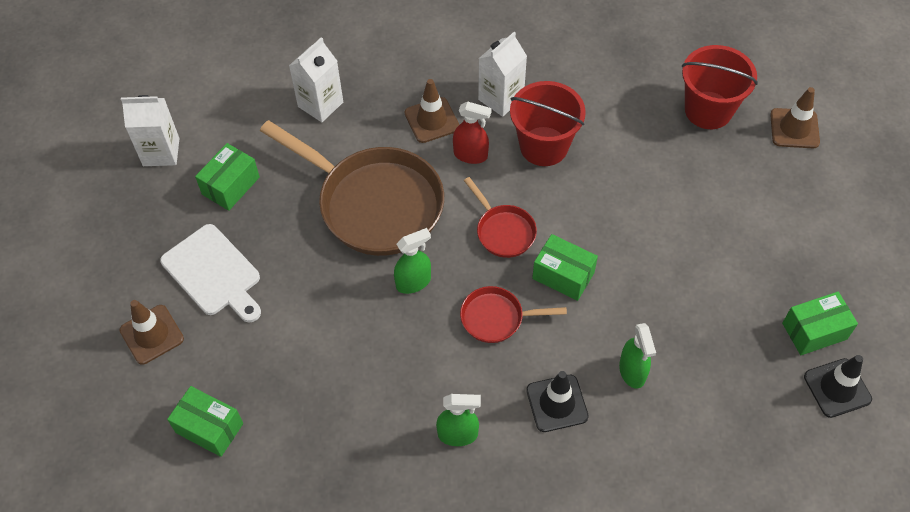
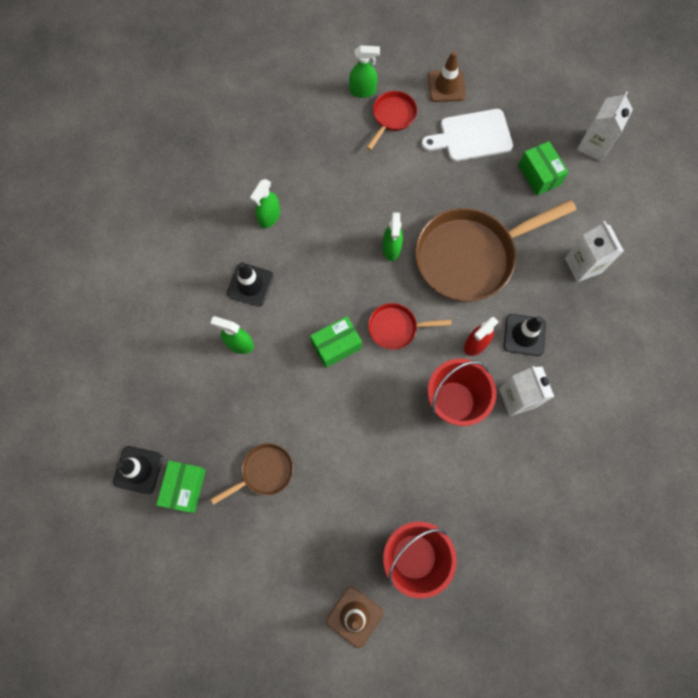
camera: 120 degrees right, 15 degrees up
green box [167,386,243,457] -> green spray bottle [349,45,380,98]
brown traffic cone [405,79,459,143] -> black traffic cone [504,314,546,356]
red pan [460,286,567,343] -> red pan moved to [366,91,417,150]
none -> brown pan [211,443,293,505]

